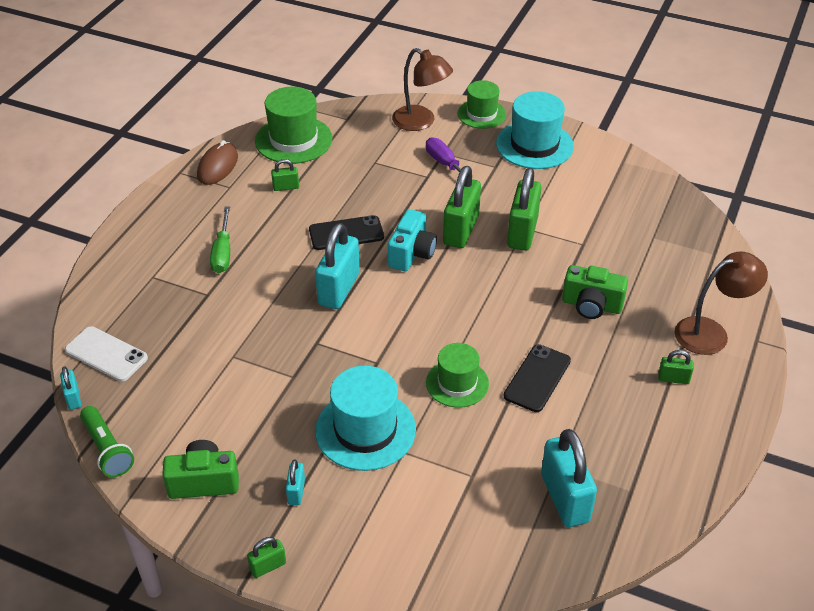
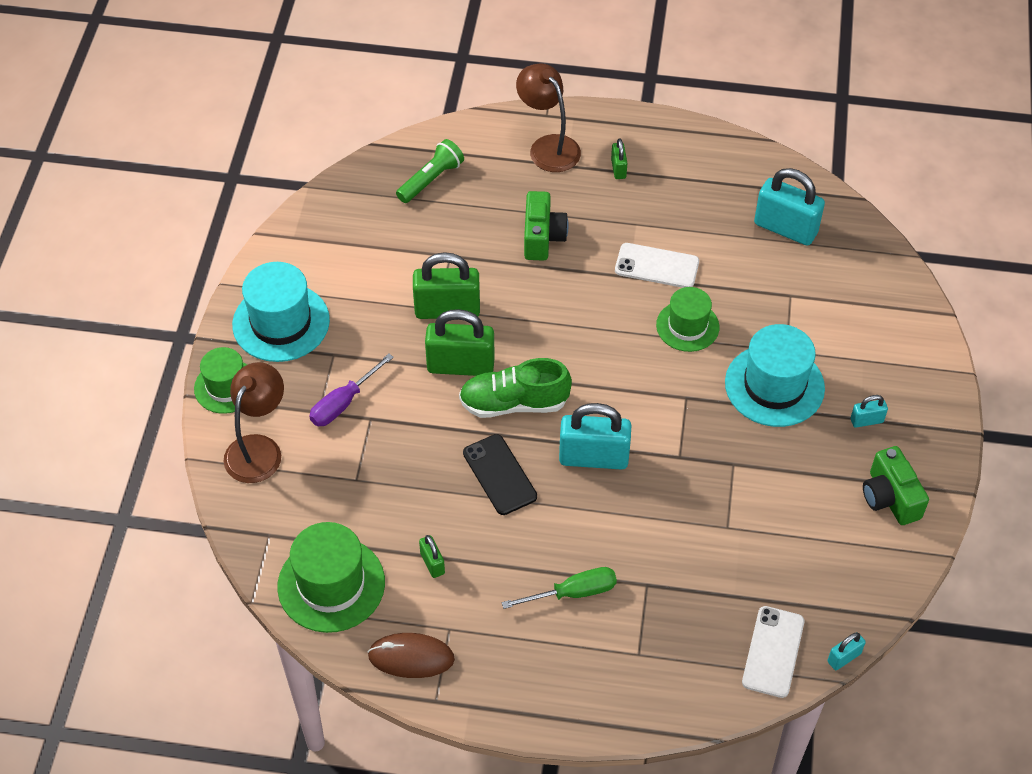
camera: 105 degrees left, 10 degrees up
green flashlight [80,406,134,477] -> green flashlight moved to [396,139,464,203]
green padlock [247,537,286,578] -> none
turquoise camera [388,209,437,271] -> green shoe [459,358,572,418]
black phone [504,344,571,412] -> white phone [615,243,699,288]
turquoise padlock [541,429,597,527] -> turquoise padlock turned 60 degrees clockwise [754,168,825,246]

